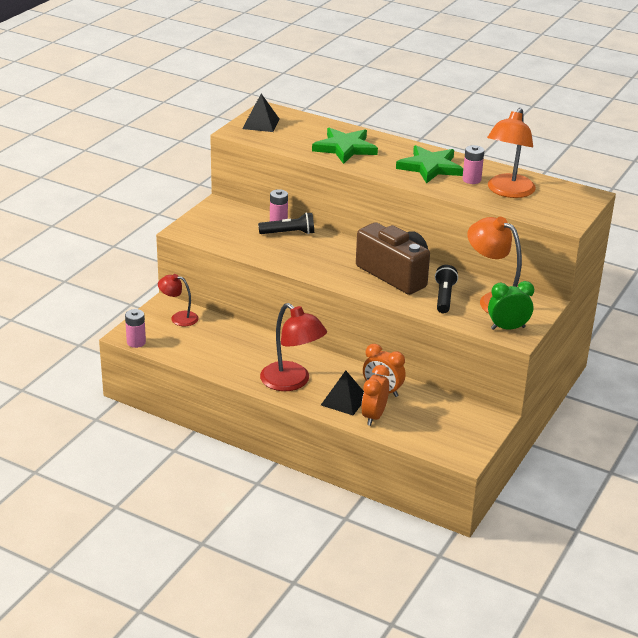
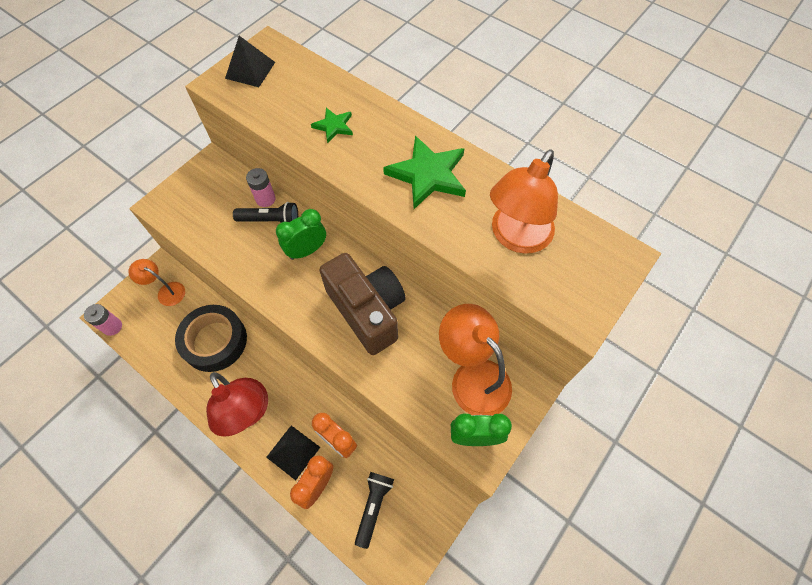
camera: 10 degrees right, 30 degrees up
red lamp [158,274,199,326] -> orange lamp [128,259,185,306]
green star [312,128,378,164] -> green star [311,108,353,143], size x0.53
black flashlight [435,265,458,313] -> black flashlight moved to [355,472,394,549]
pink battery [462,145,484,184] -> none
none -> black tape [175,305,247,372]
none -> green clock [276,209,326,260]

